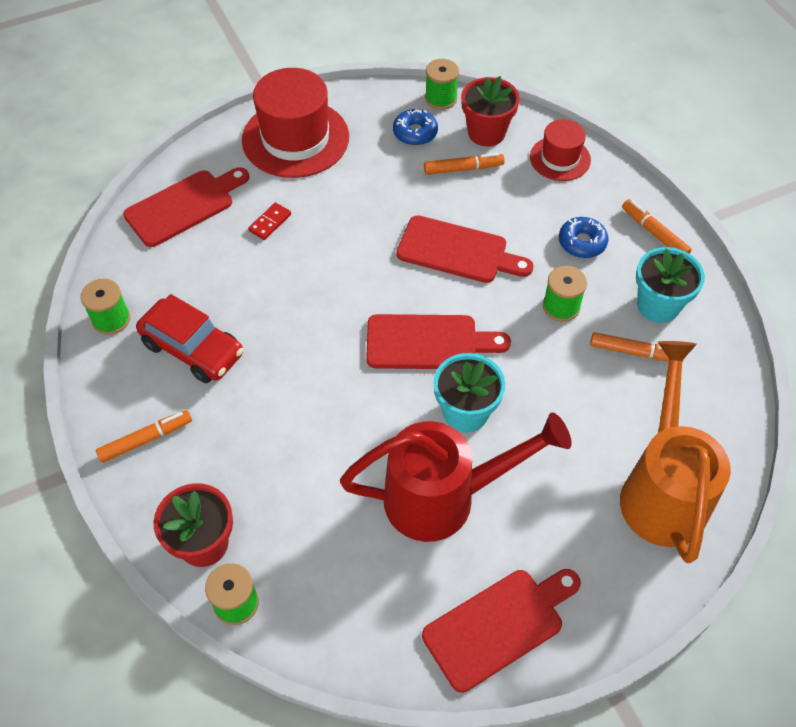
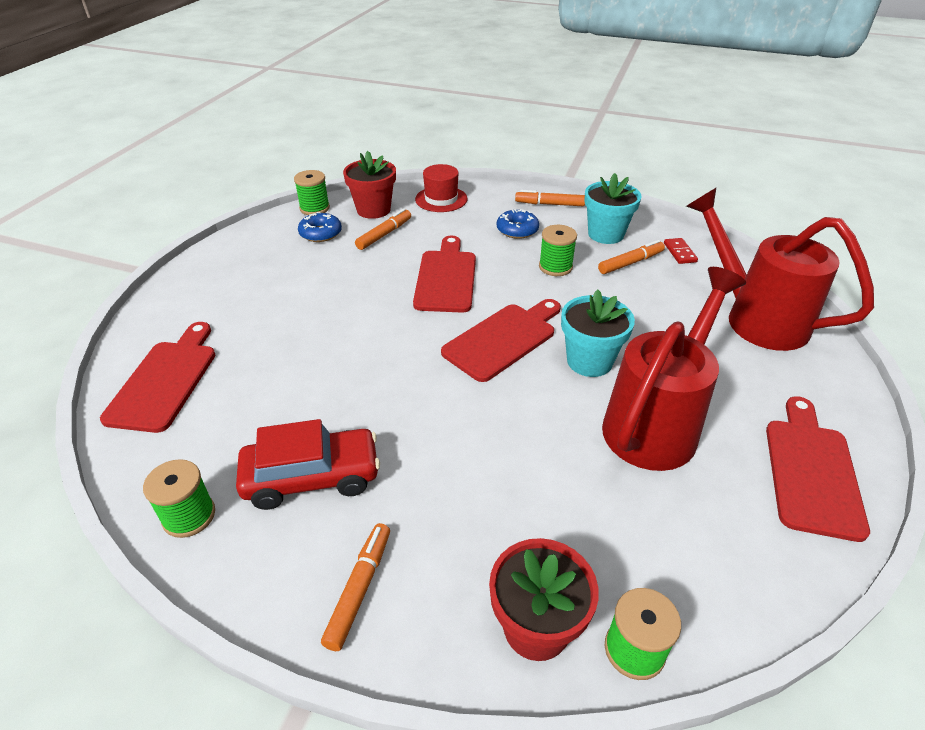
camera: 45 degrees left, 15 degrees down
red hat [242,68,349,178] -> none
red domino [248,202,291,240] -> red domino moved to [664,238,698,264]
red cutting board [397,215,533,283] -> red cutting board turned 60 degrees counterclockwise [413,235,476,313]
orange watering can [620,341,731,563] -> red watering can [686,188,874,351]

